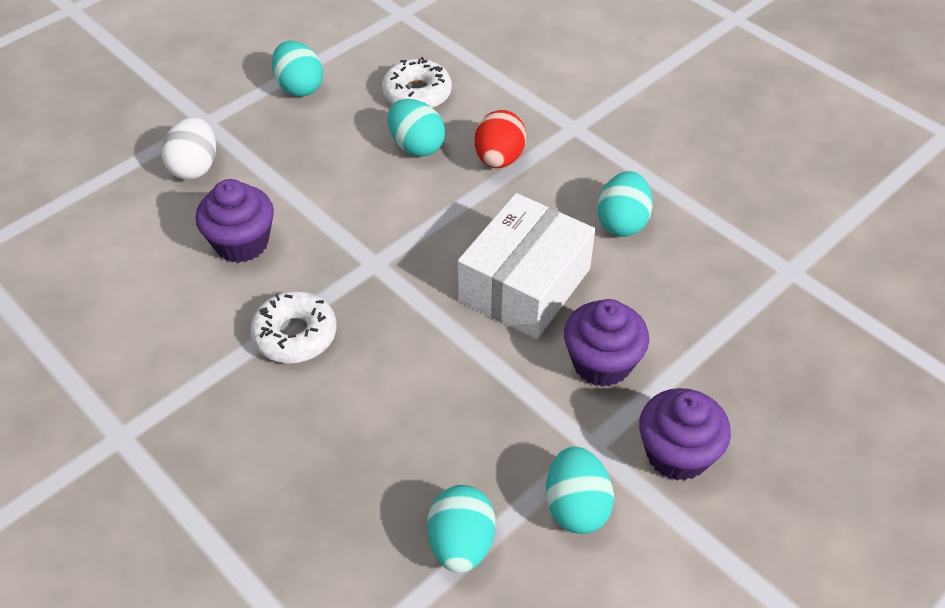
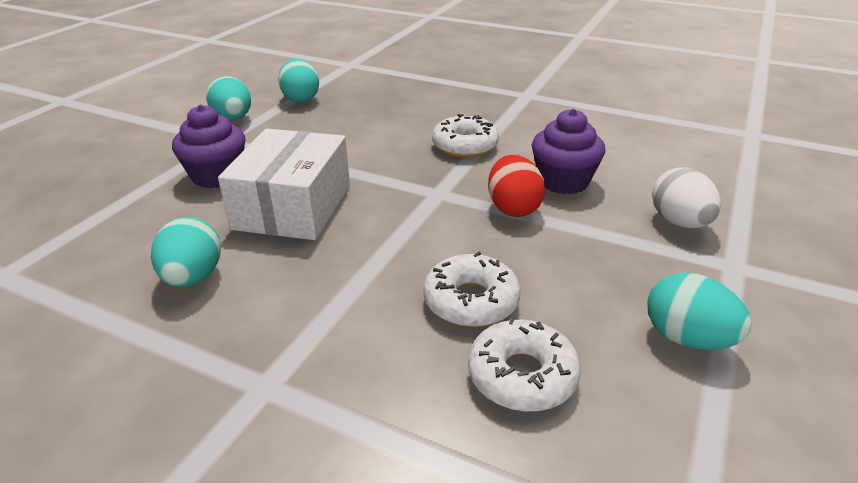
camera: 160 degrees right, 15 degrees down
turquoise egg [388,99,445,157] -> white donut [423,251,521,327]
red egg [475,110,526,168] -> red egg moved to [488,155,545,217]
purple cupcake [639,388,731,481] -> none

